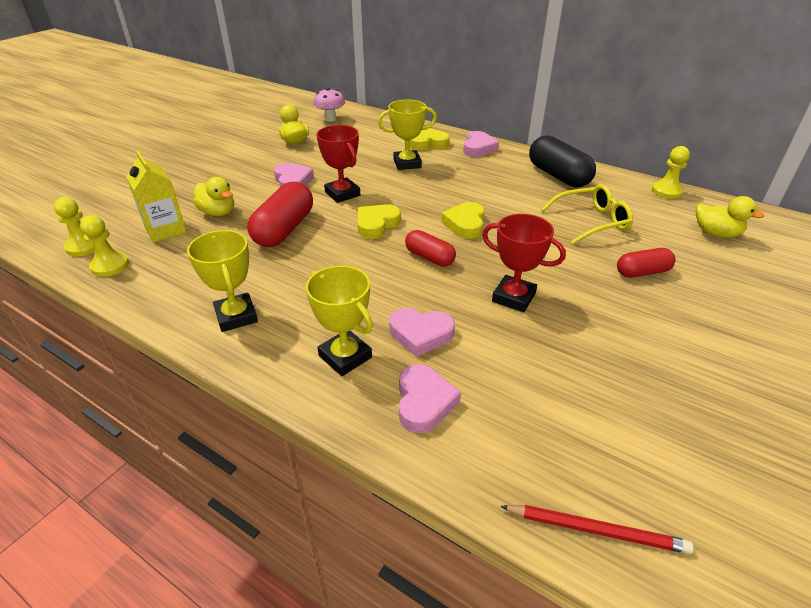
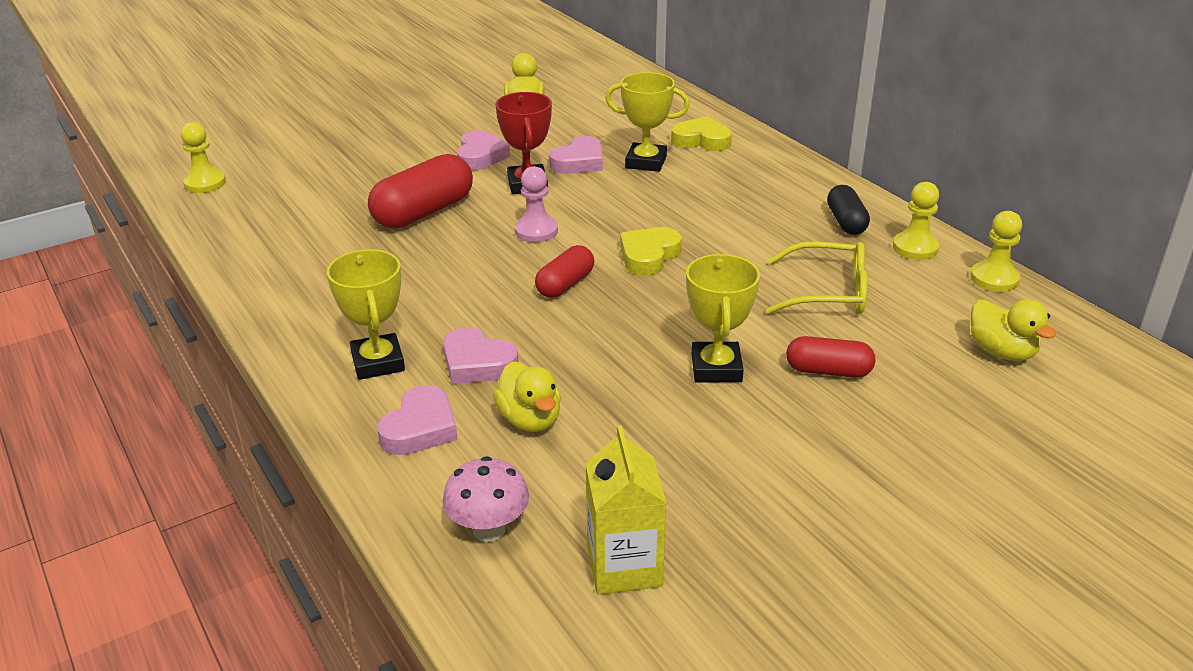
camera: 25 degrees right, 5 degrees down
yellow pawn [80,215,129,277] -> yellow pawn moved to [893,182,940,260]
yellow carton [126,151,187,243] -> yellow carton moved to [585,425,667,595]
yellow trophy [187,230,258,332] -> yellow trophy moved to [686,254,760,383]
yellow duck [193,177,234,216] -> yellow duck moved to [493,361,561,432]
pink mushroom [313,88,345,122] -> pink mushroom moved to [442,456,529,542]
yellow heart [358,204,401,239] -> pink pawn [515,166,558,242]
red capsule [405,230,456,267] -> red capsule turned 60 degrees clockwise [535,245,594,298]
pink heart [463,131,499,157] -> pink heart moved to [549,136,603,174]
red trophy [482,214,566,312] -> none
red pencil [500,505,693,554] -> none
black capsule [529,136,596,188] -> black capsule [827,185,870,235], size x0.59

